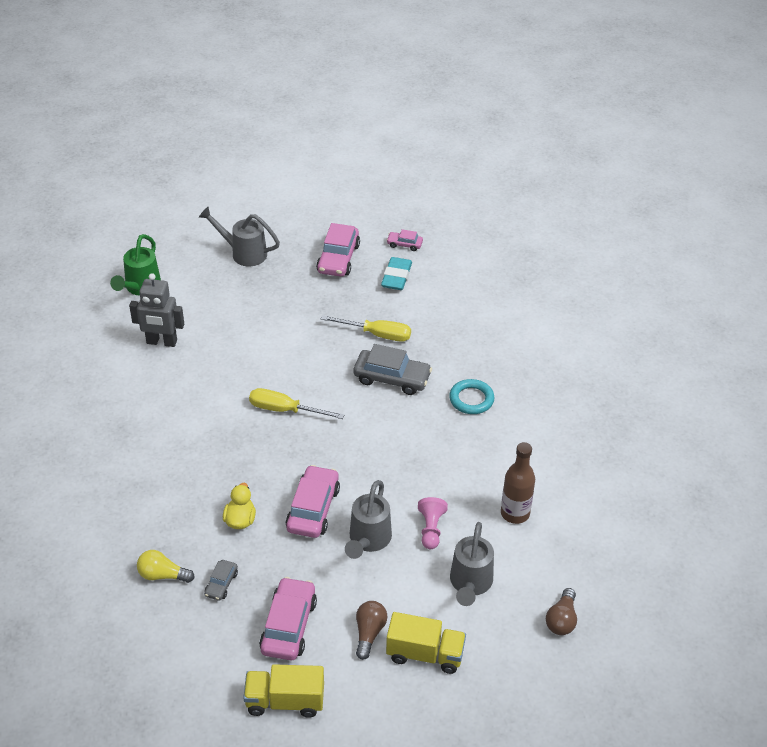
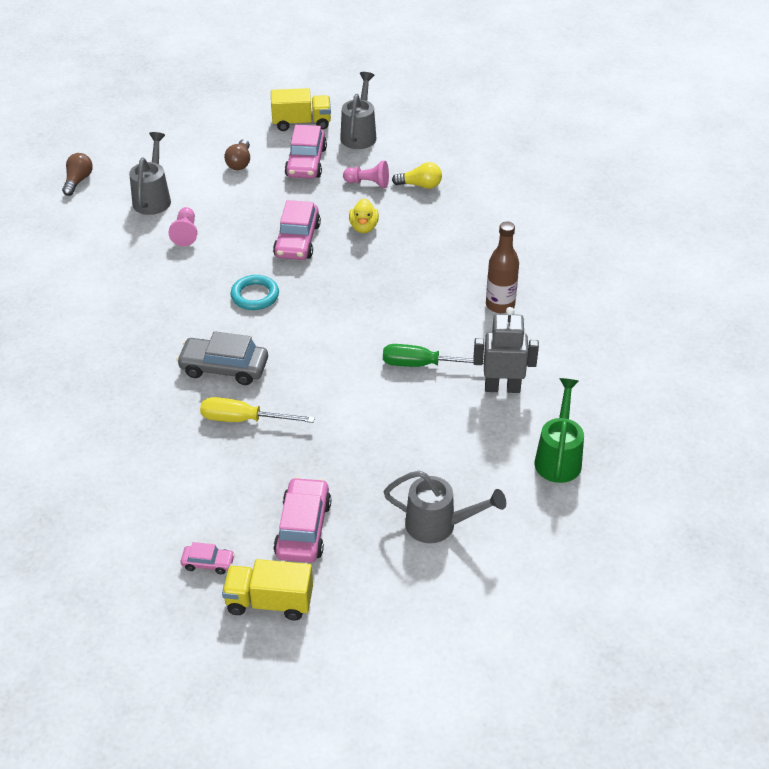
camera: 175 degrees right, 0 degrees up
grey car [204,560,238,601] -> pink pawn [343,161,389,188]
yellow screwdriver [249,388,344,419] -> none
grey watering can [345,480,392,559] -> grey watering can moved to [340,72,376,149]
turquoise eraser [381,257,412,290] -> none
yellow truck [386,612,466,674] -> yellow truck moved to [222,559,313,621]
turquoise ring [449,379,495,414] -> turquoise ring moved to [230,275,279,310]
brown bottle [501,442,535,524] -> brown bottle moved to [486,222,519,313]
none -> green screwdriver [383,344,484,367]

